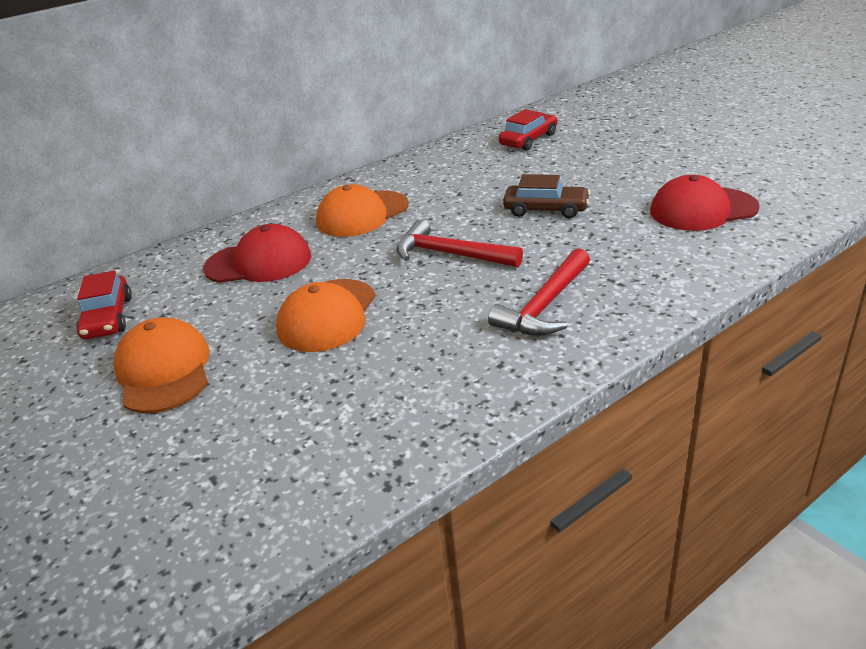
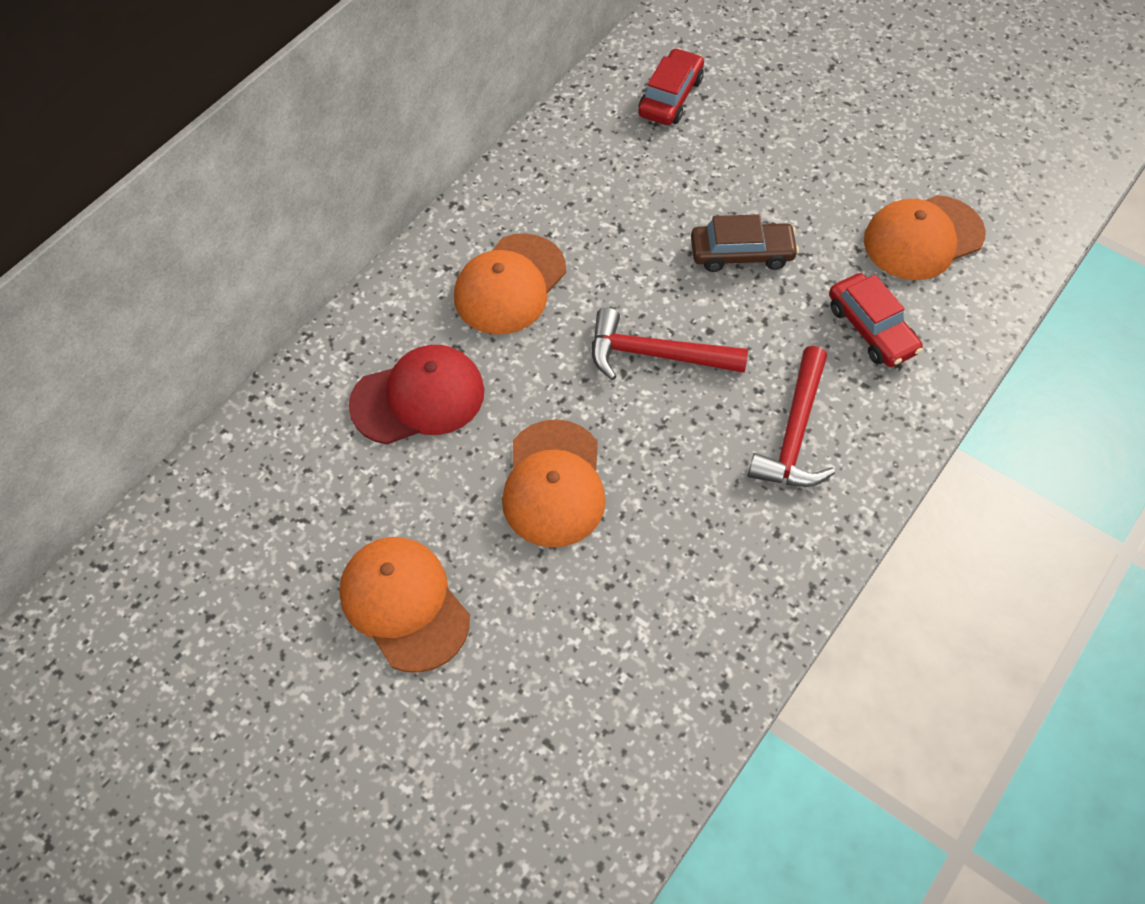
camera: 20 degrees left, 25 degrees up
red car [76,271,132,339] -> red car moved to [829,273,923,367]
red cap [650,175,760,231] -> orange cap [864,195,986,280]

